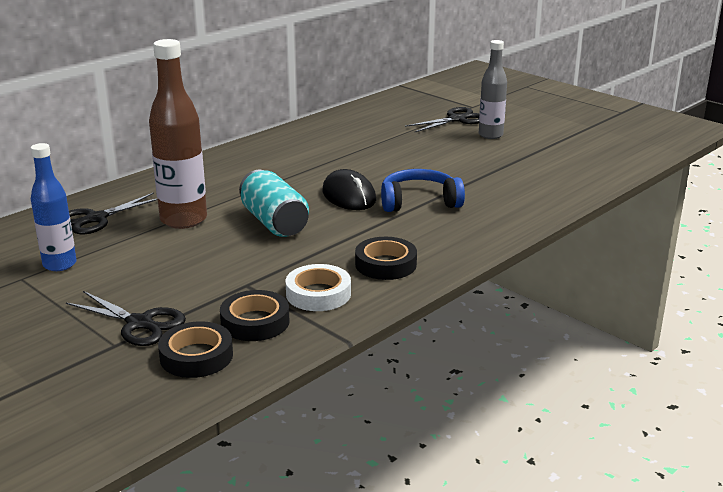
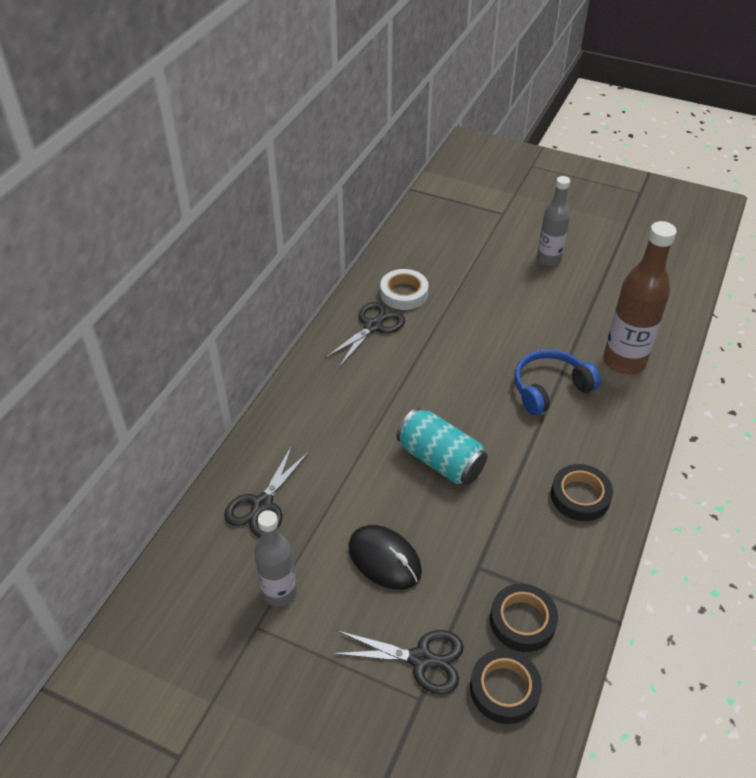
camera: 20 degrees left, 20 degrees up
blue bottle [31,143,77,271] -> grey bottle [254,510,297,607]
brown bottle [149,39,207,229] -> brown bottle moved to [603,221,677,375]
white tape [286,264,351,311] -> white tape moved to [380,269,428,310]
black mouse [322,169,376,210] -> black mouse moved to [348,525,422,590]
black scissors [405,107,479,133] -> black scissors moved to [325,302,405,367]

